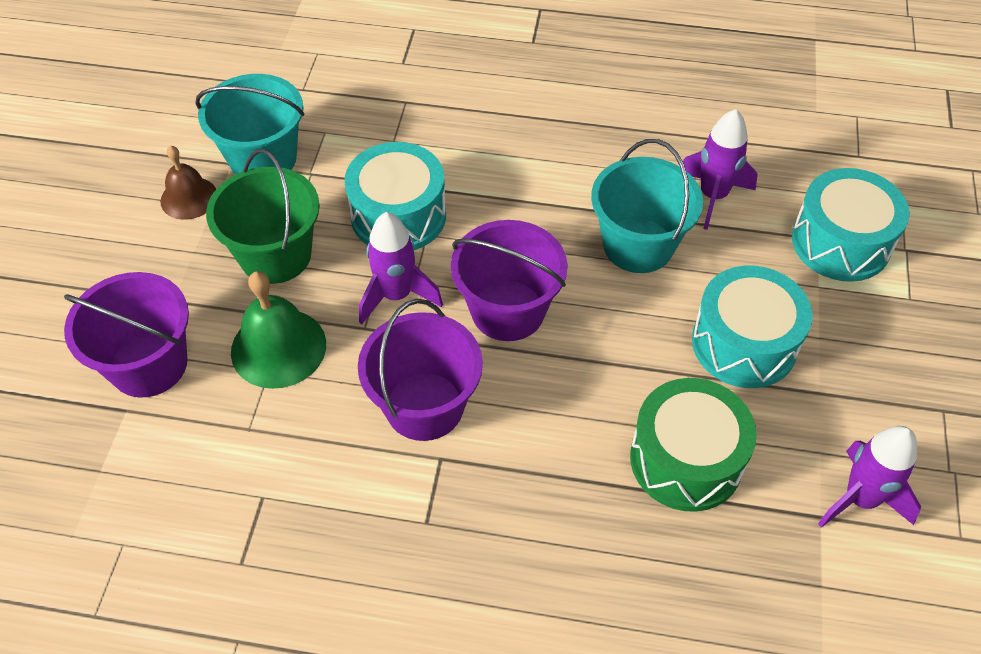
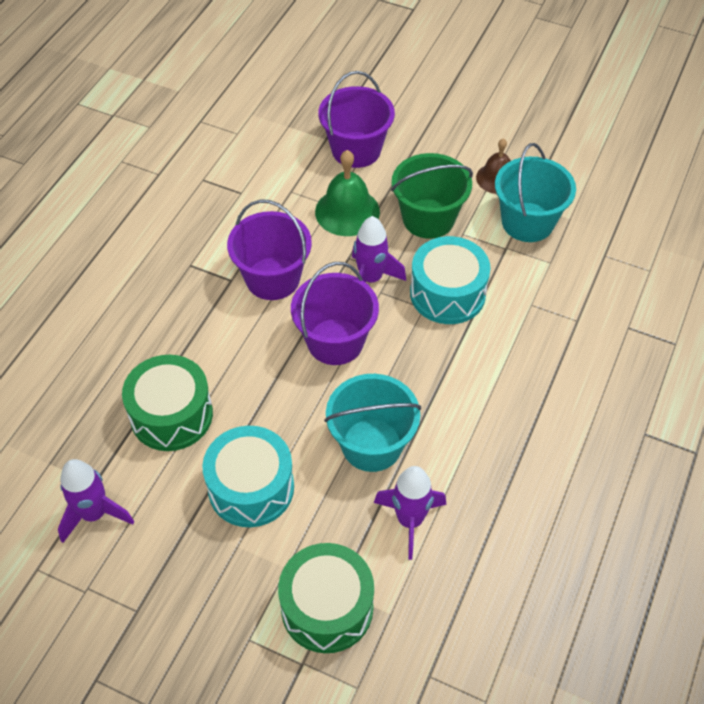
camera: 105 degrees right, 0 degrees up
turquoise drum [792,168,909,282] -> green drum [278,543,374,653]

